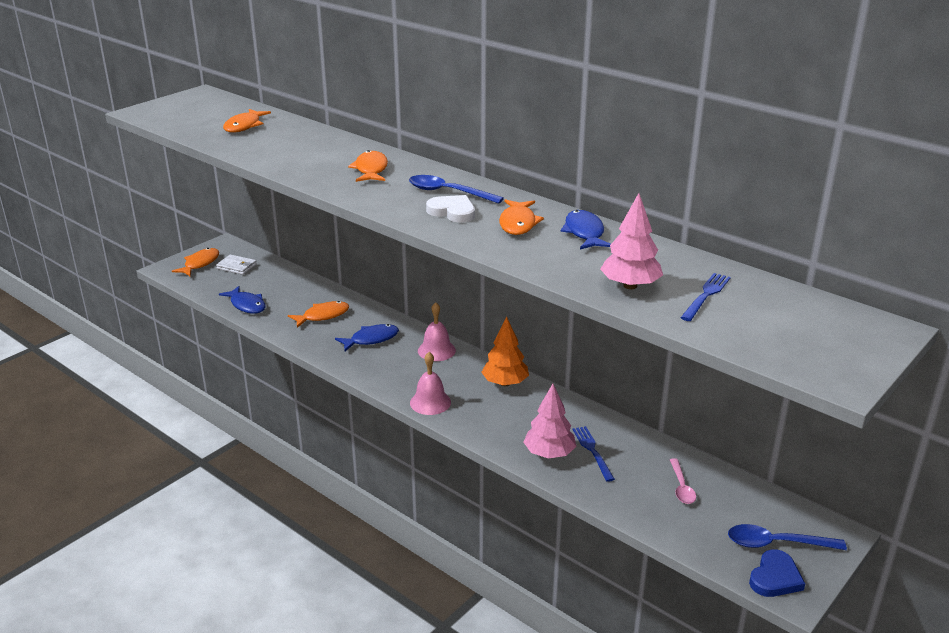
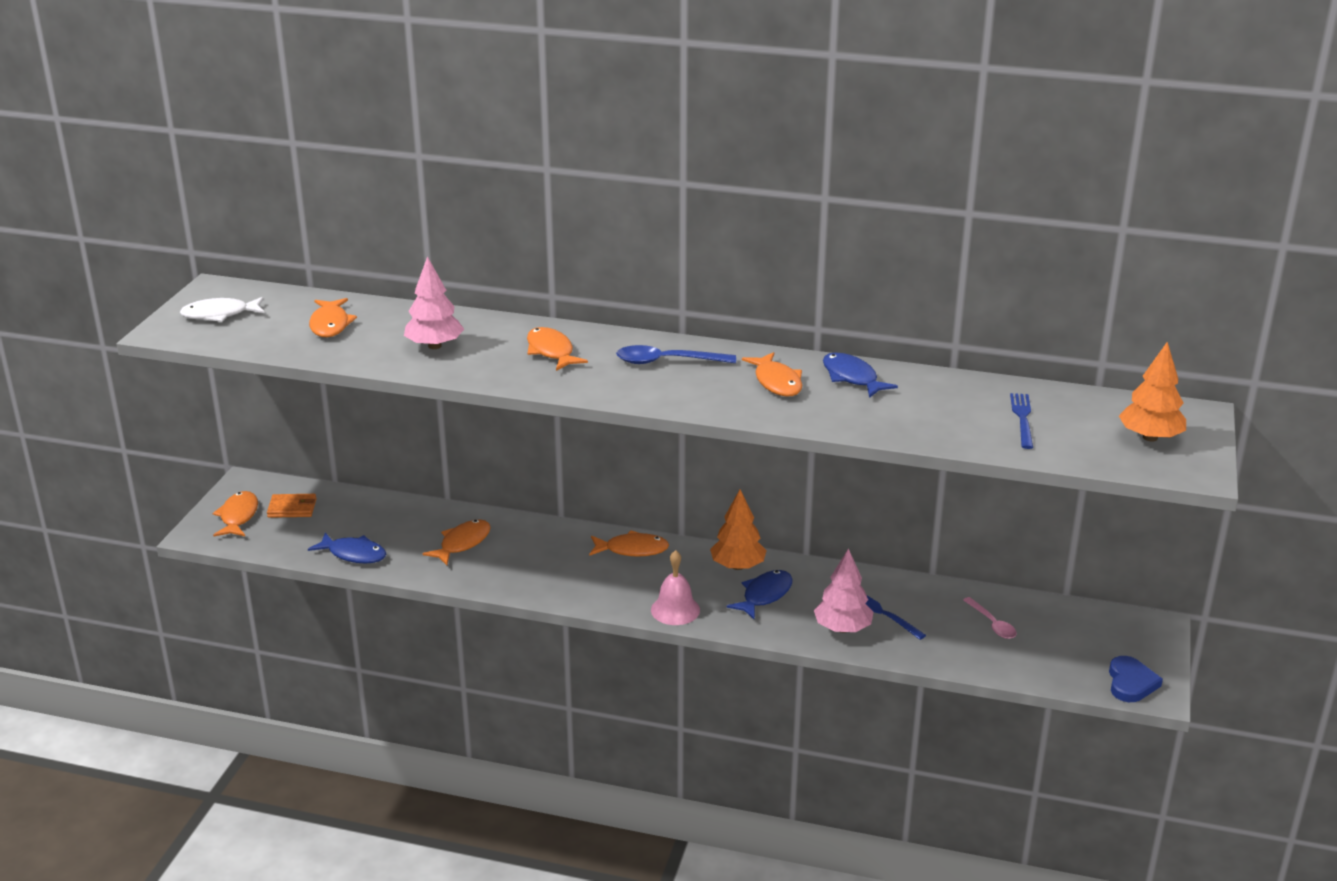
camera: 25 degrees left, 0 degrees up
white wallet [216,254,257,275] -> orange wallet [267,494,317,518]
blue fish [335,324,399,351] -> blue fish moved to [727,570,793,620]
pink bell [418,302,456,361] -> orange fish [589,530,669,557]
white heart [426,195,475,223] -> none
pink tree [600,193,663,289] -> pink tree moved to [404,256,464,349]
blue spoon [728,524,847,550] -> none
none -> white fish [180,297,265,322]
none -> orange tree [1119,342,1186,442]

